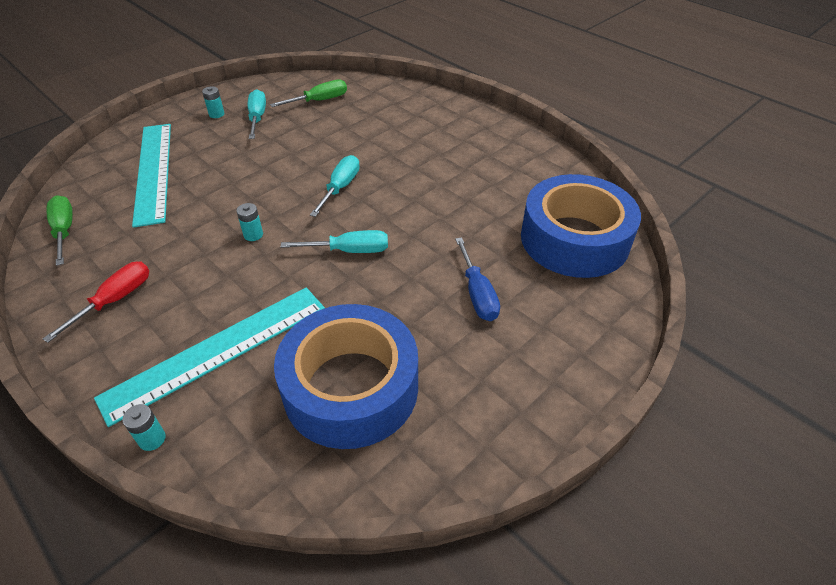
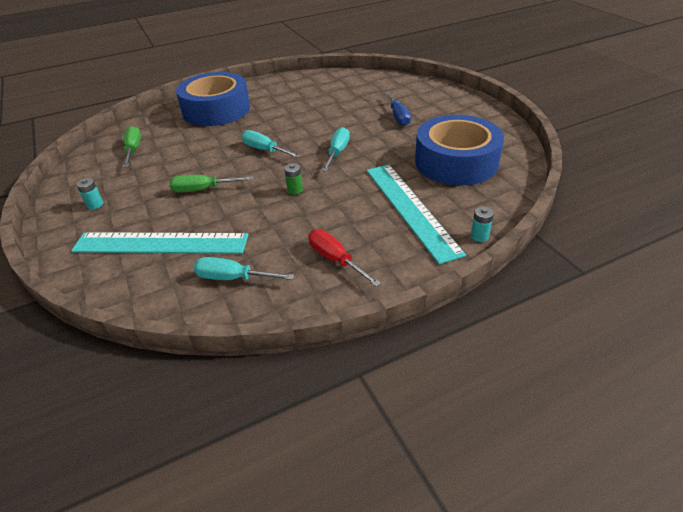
camera: 70 degrees left, 5 degrees down
green screwdriver [47,195,73,266] -> green screwdriver moved to [170,175,254,193]
turquoise battery [236,203,263,241] -> green battery [284,163,303,195]
turquoise screwdriver [248,89,266,139] -> turquoise screwdriver moved to [193,257,295,280]
blue screwdriver [455,237,500,321] -> blue screwdriver turned 75 degrees clockwise [386,91,411,126]
blue tape [521,174,641,278] -> blue tape moved to [176,72,250,126]

